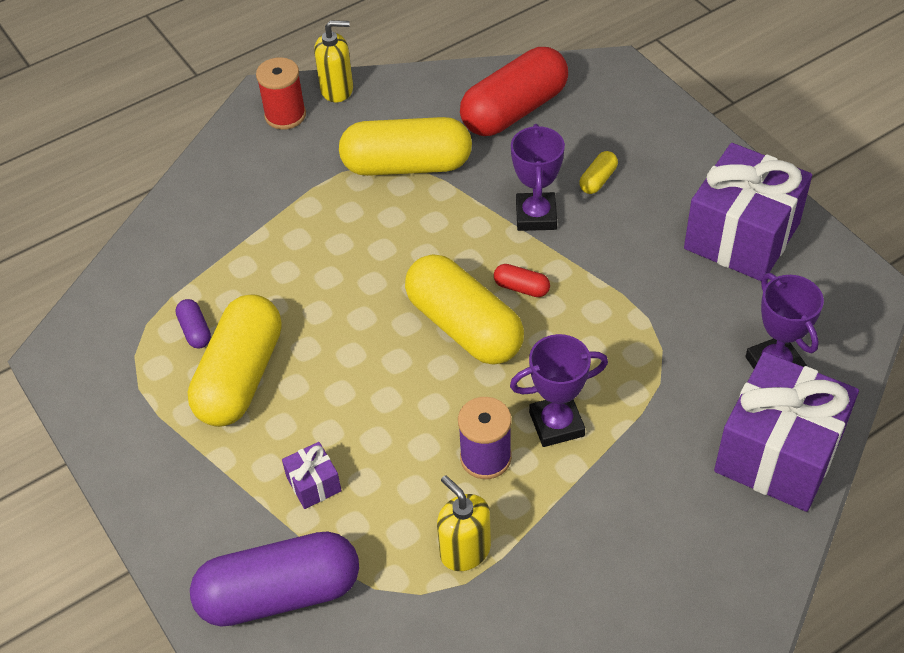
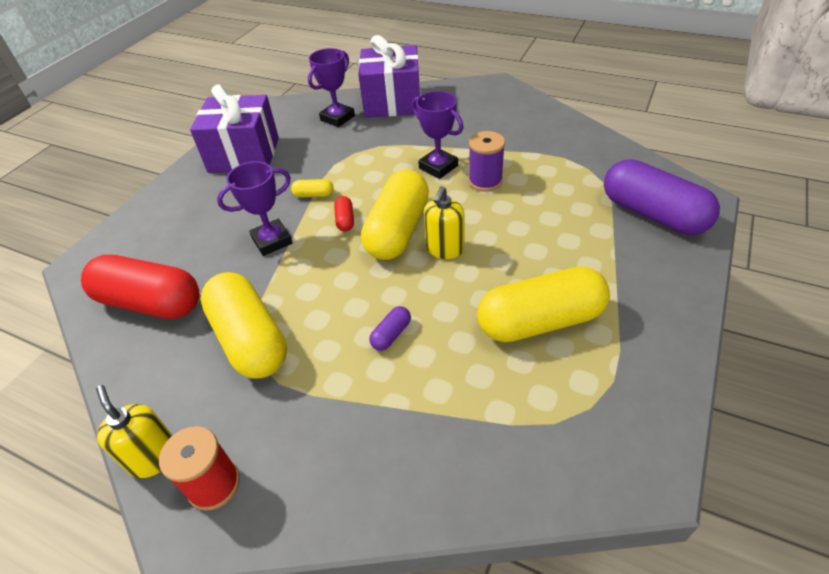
camera: 120 degrees left, 5 degrees down
purple capsule [175,299,211,348] -> purple capsule moved to [369,306,411,351]
purple gift [282,442,342,509] -> none
yellow soap dispenser [437,475,491,571] -> yellow soap dispenser moved to [424,186,465,259]
yellow capsule [579,151,618,194] -> yellow capsule moved to [291,179,333,197]

